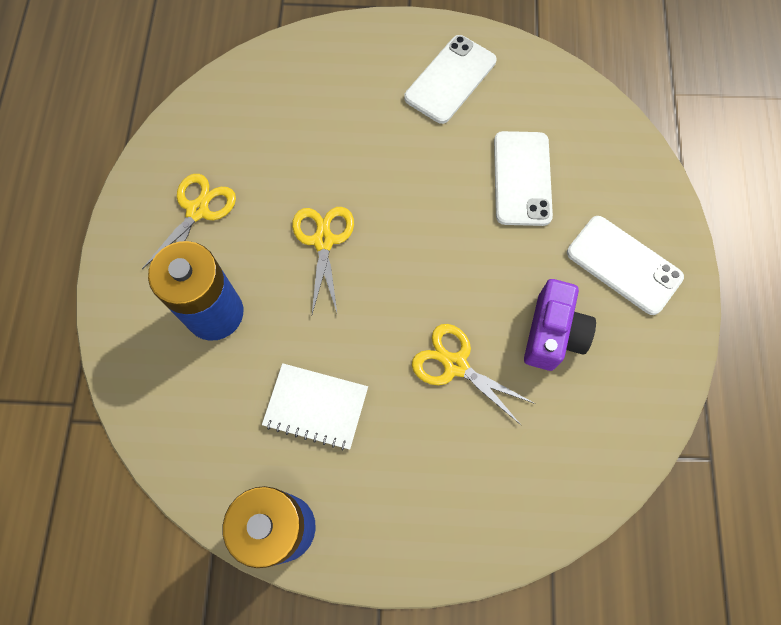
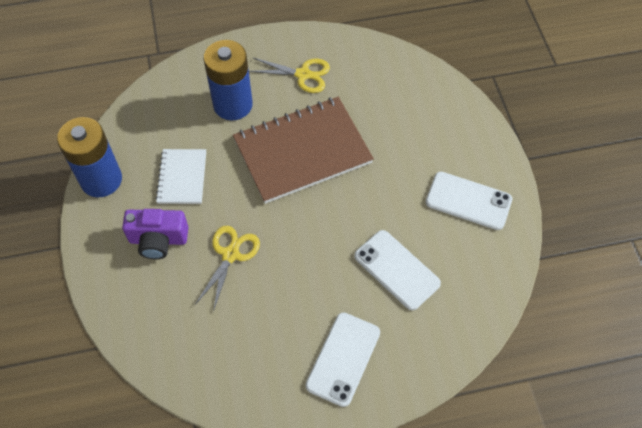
camera: 75 degrees right, 10 degrees down
yellow scissors [292,207,354,314] -> brown notebook [233,97,374,204]
white phone [494,131,553,226] -> white phone turned 60 degrees clockwise [354,230,441,310]
purple camera [524,279,596,371] -> purple camera moved to [122,209,188,259]

